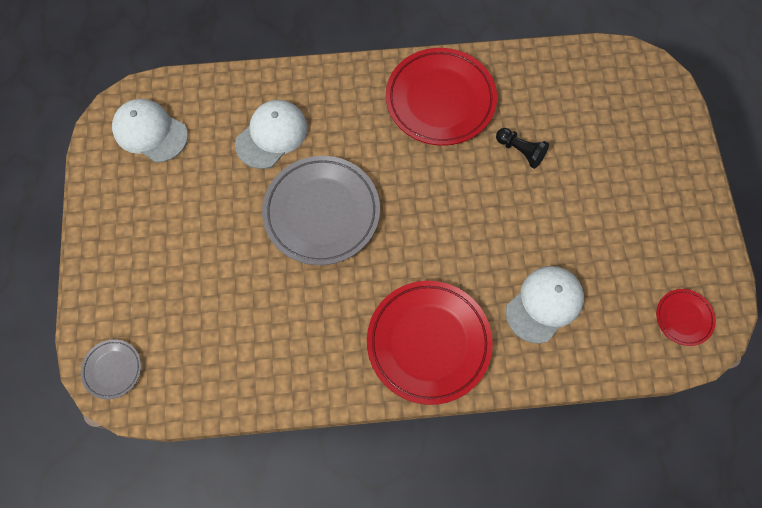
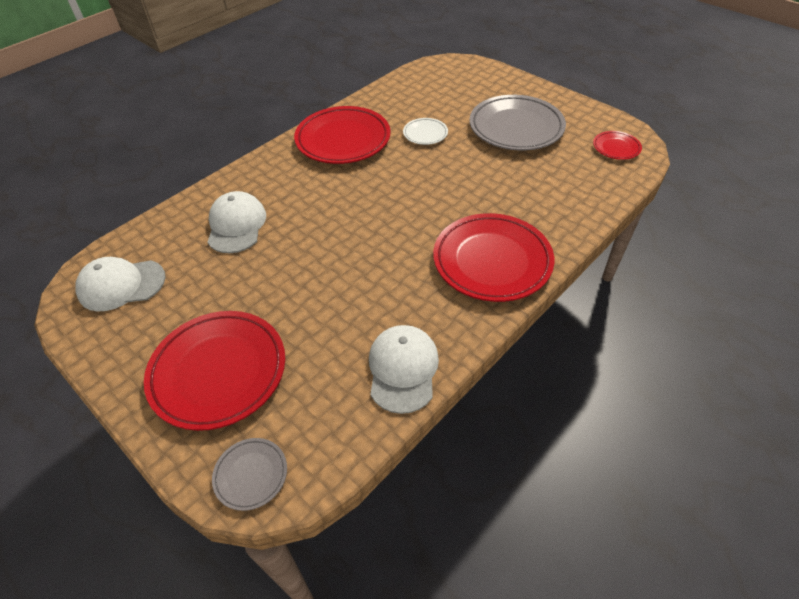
camera: 40 degrees left, 20 degrees down
grey plate [262,156,380,265] -> grey plate moved to [469,95,566,151]
black pawn [496,128,549,169] -> white plate [403,118,448,145]
white cap [506,266,584,344] -> white cap moved to [369,325,439,414]
none -> red plate [144,311,285,431]

